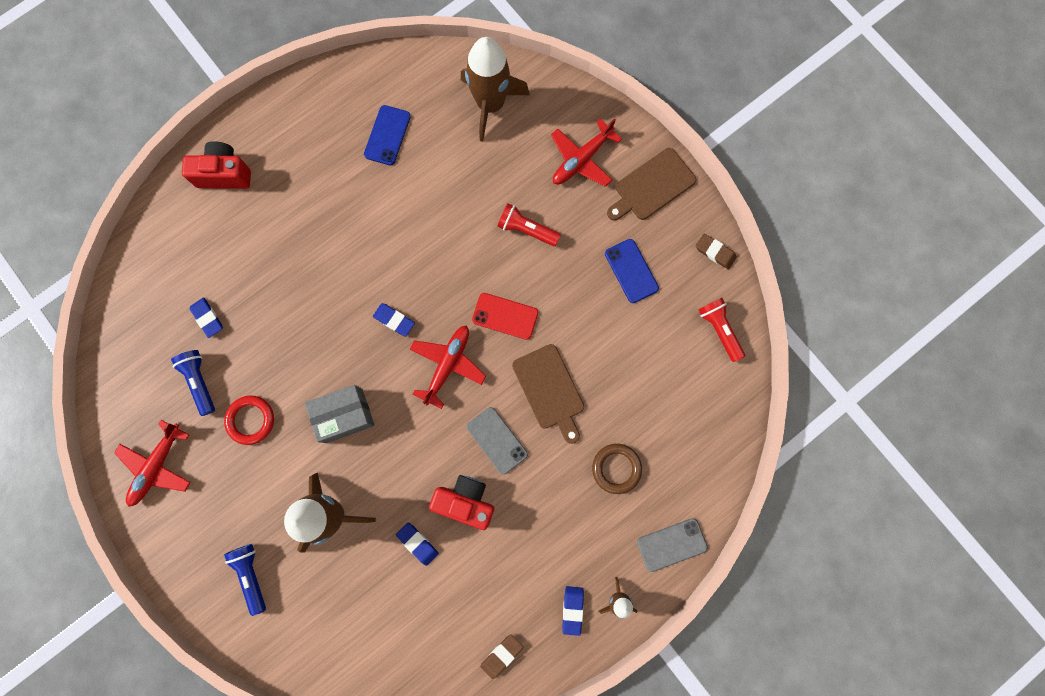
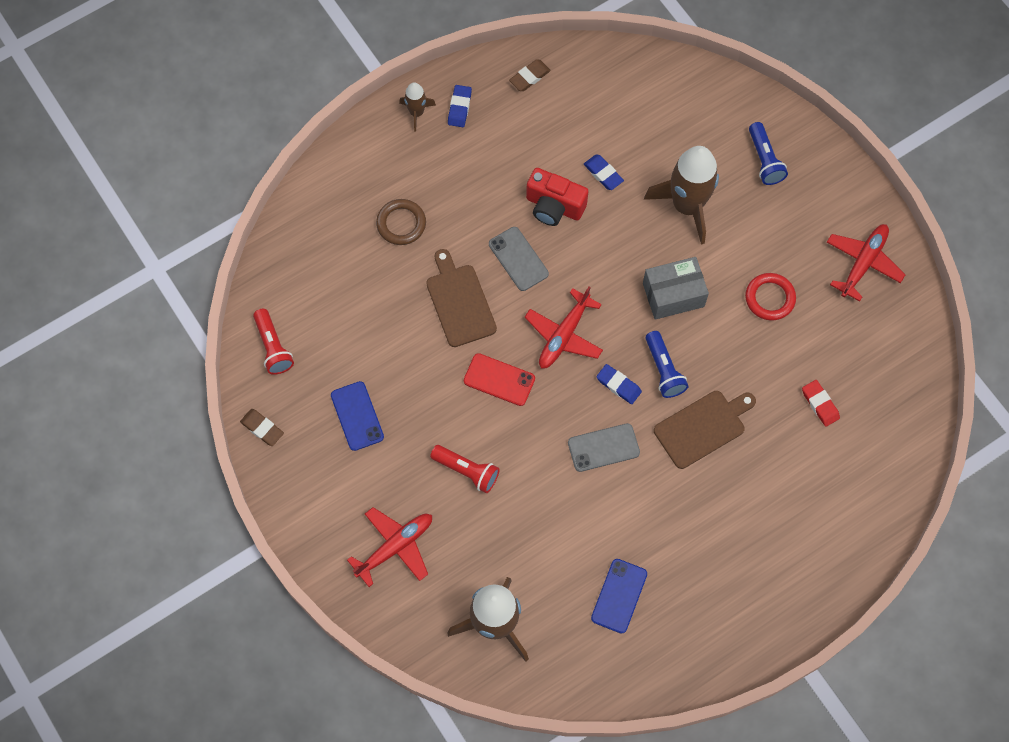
camera: 175 degrees left, 10 degrees down
blue flashlight [171,350,215,416] -> blue flashlight moved to [646,331,689,398]
red camera [182,141,251,189] -> none
blue eraser [190,297,223,338] -> red eraser [802,380,840,427]
brown cutting board [607,148,696,221] -> brown cutting board moved to [654,391,756,469]
grey phone [637,518,708,572] -> grey phone moved to [568,423,640,472]

